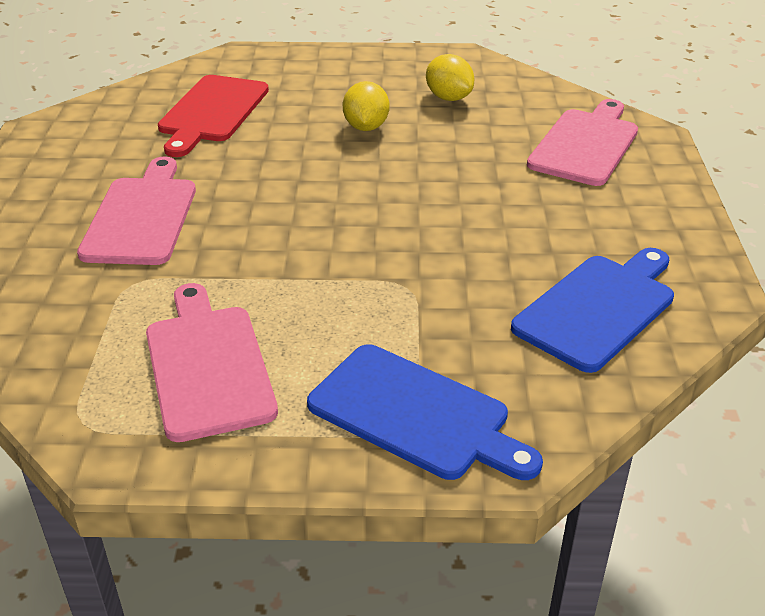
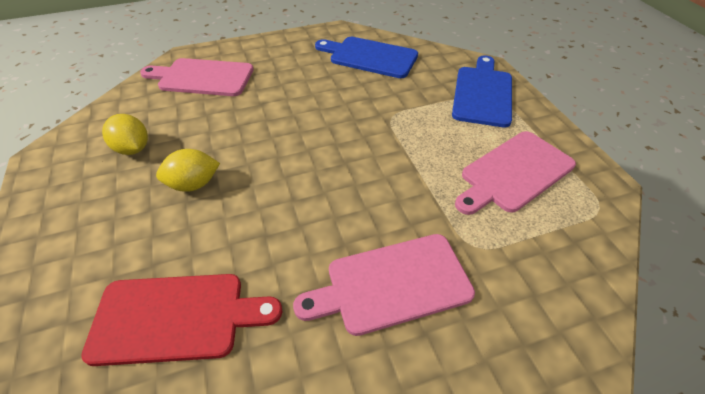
camera: 110 degrees left, 10 degrees up
yellow lemon [426,54,474,101] -> yellow lemon turned 75 degrees counterclockwise [102,114,148,155]

